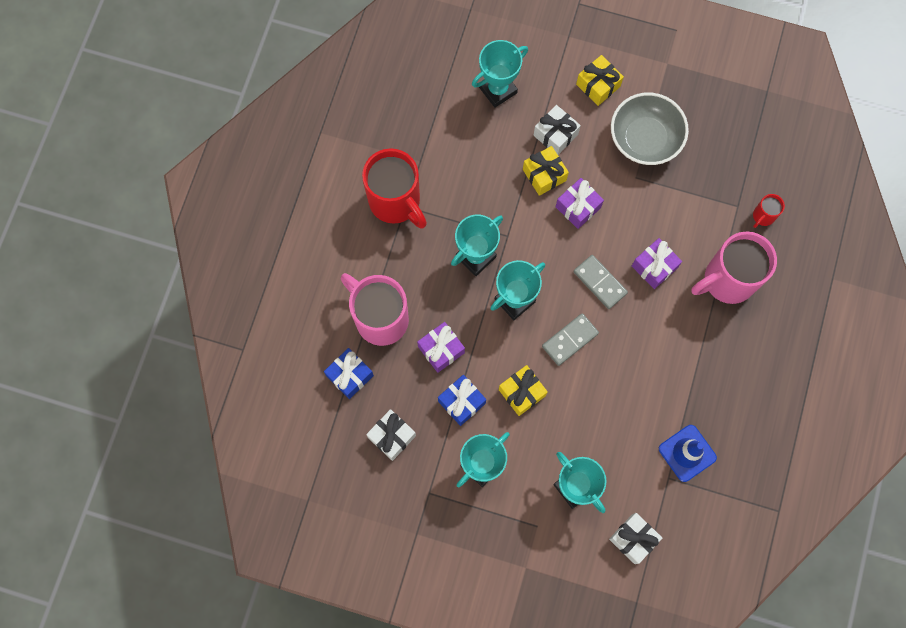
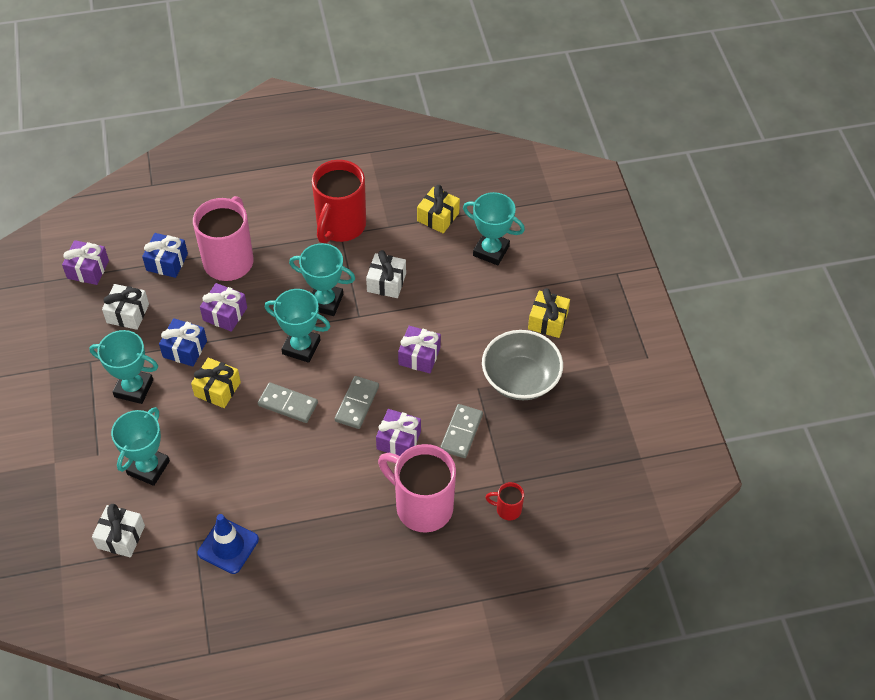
camera: 60 degrees right, 20 degrees down
yellow gift [523,146,569,196] -> yellow gift moved to [417,185,460,233]
white gift [533,105,581,155] -> white gift moved to [366,250,406,298]
none -> purple gift [62,240,109,285]
none -> grey domino [440,404,483,458]

